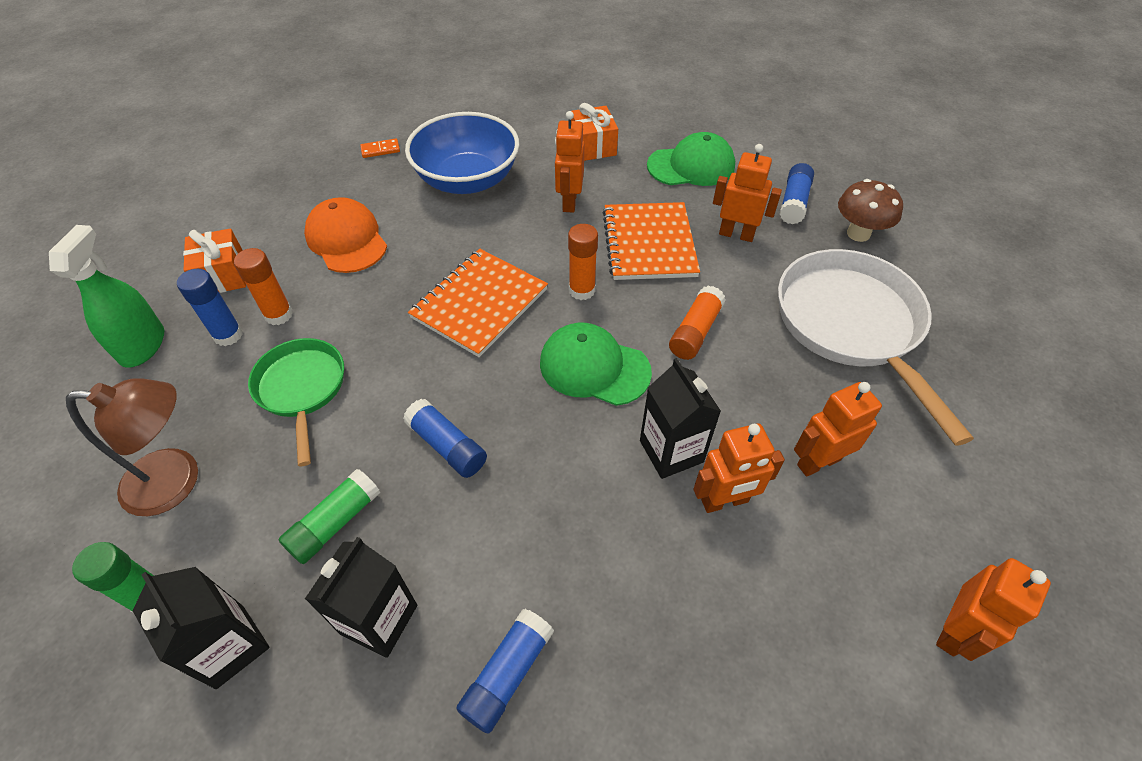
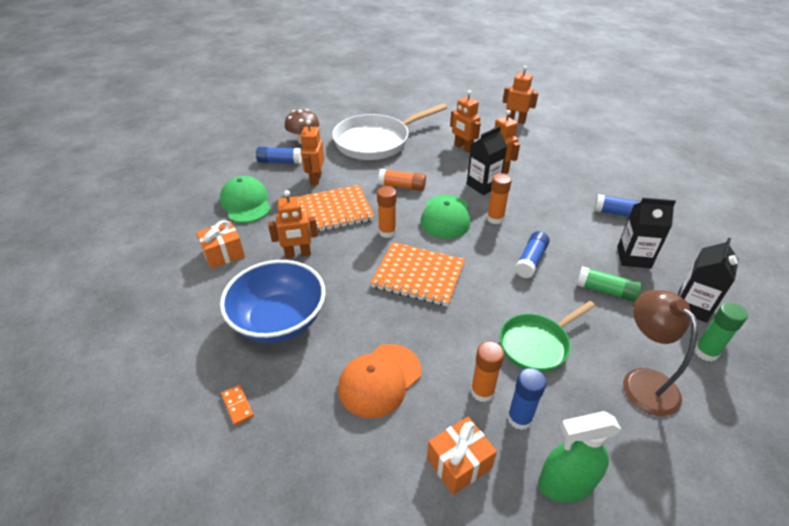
camera: 105 degrees left, 10 degrees down
none -> orange glue stick [487,173,512,224]

